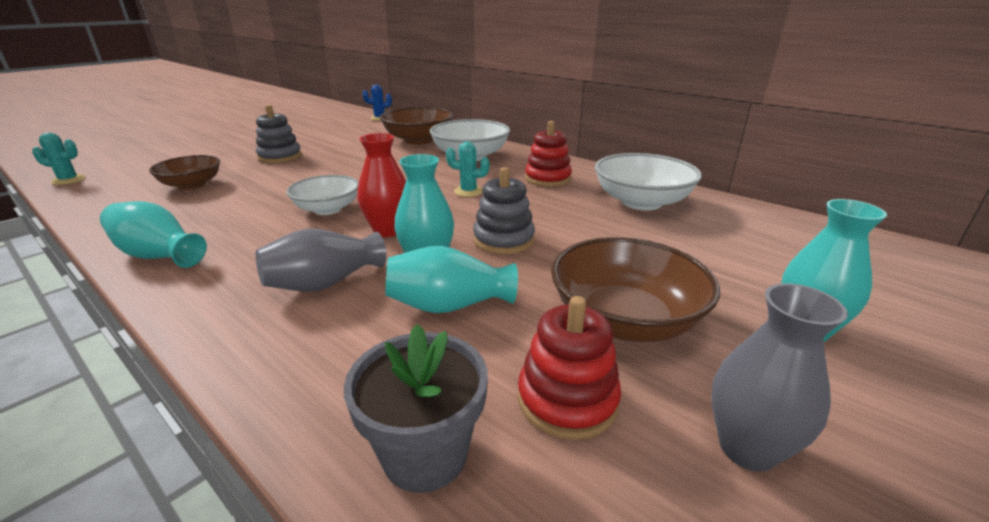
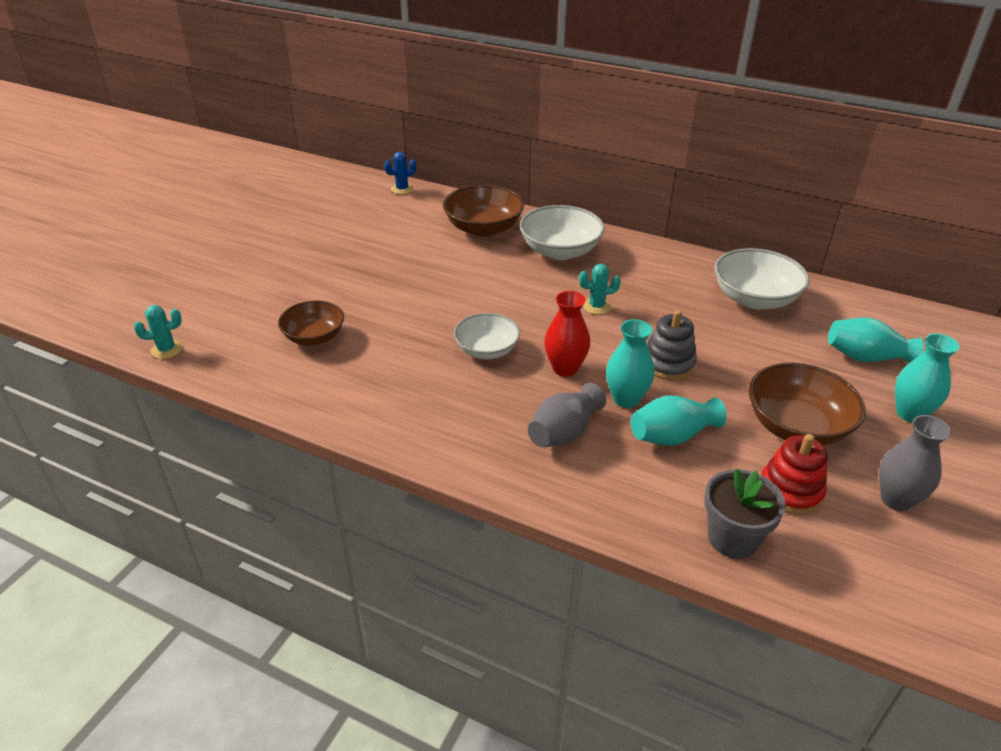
camera: 15 degrees left, 10 degrees up
turquoise vase [100,201,207,268] -> turquoise vase moved to [828,317,924,363]
grey stacking toy [256,105,302,163] -> none
red stacking toy [525,121,572,187] -> none

